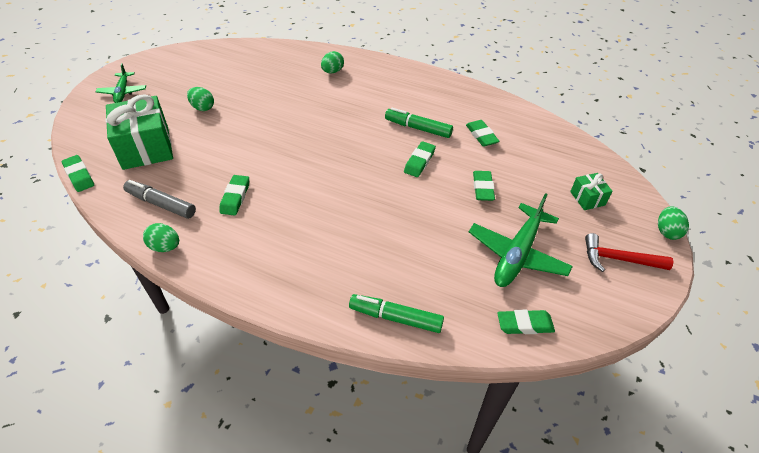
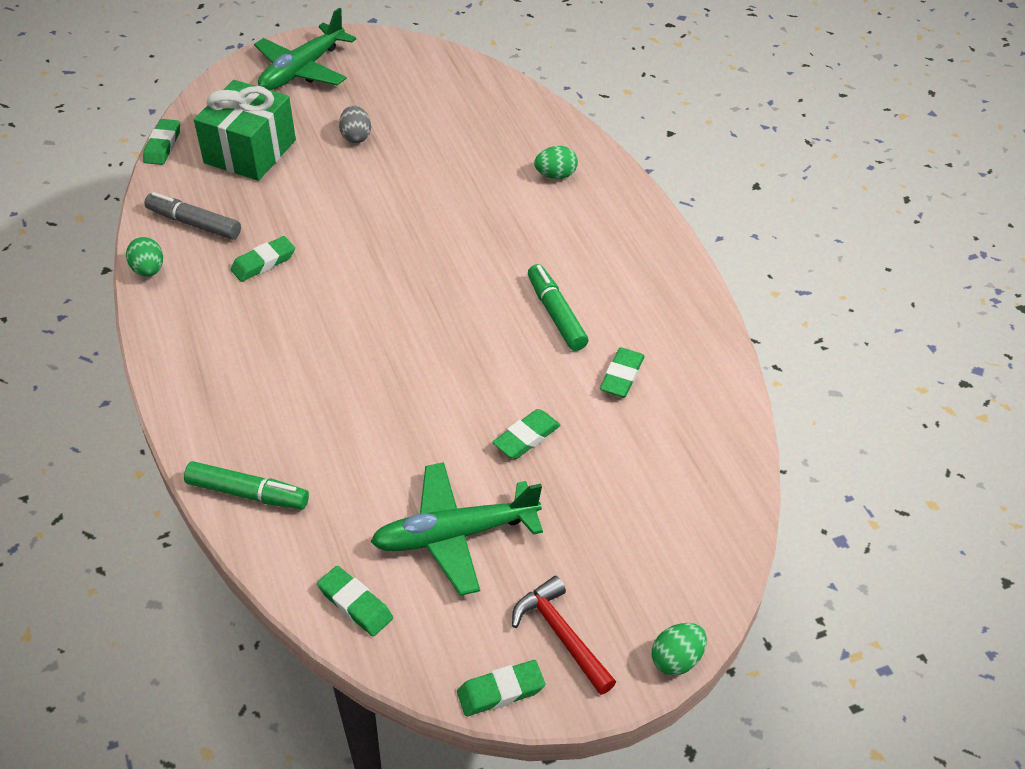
camera: 45 degrees right, 0 degrees up
green plane [96,63,146,103] -> green plane [254,8,356,90], size x1.68
grey marker [123,180,196,219] -> grey marker turned 45 degrees counterclockwise [144,192,241,240]
green egg [187,87,214,111] -> grey egg [339,105,371,143]
green marker [349,294,444,333] -> green marker turned 135 degrees clockwise [184,461,309,510]
green eraser [404,141,436,177] -> green eraser moved to [457,660,545,716]
green gift [570,173,613,210] -> none

